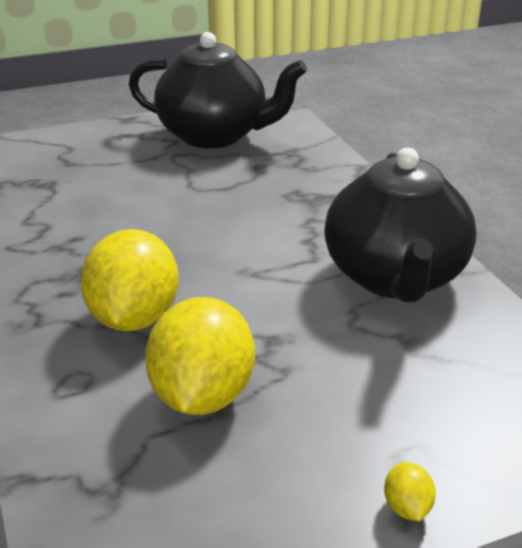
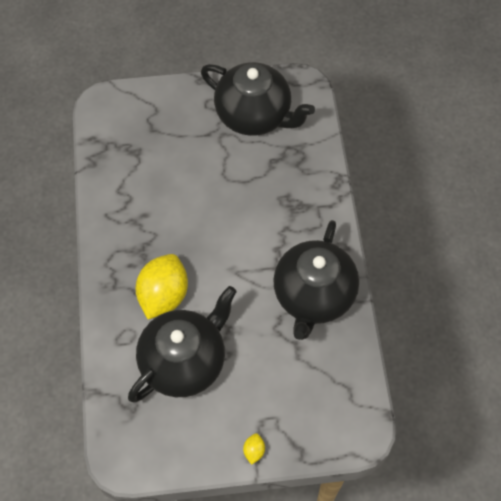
camera: 15 degrees right, 30 degrees up
yellow lemon [145,297,255,415] -> black teapot [128,286,237,403]

